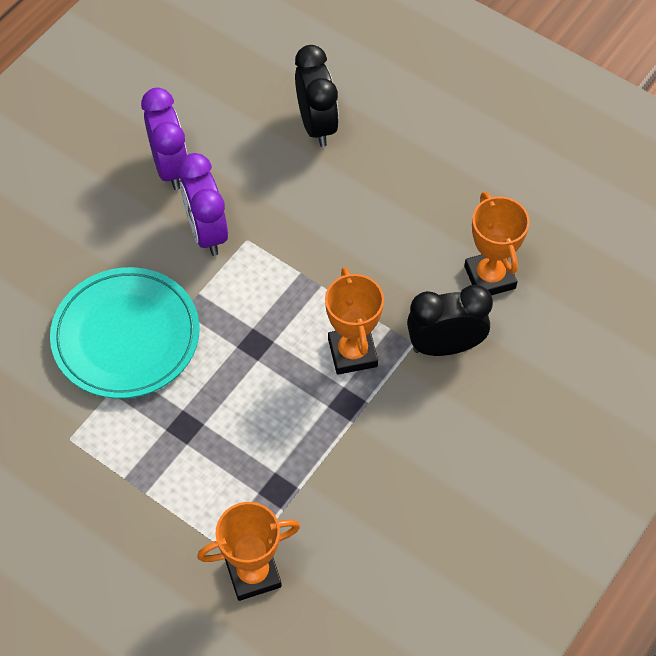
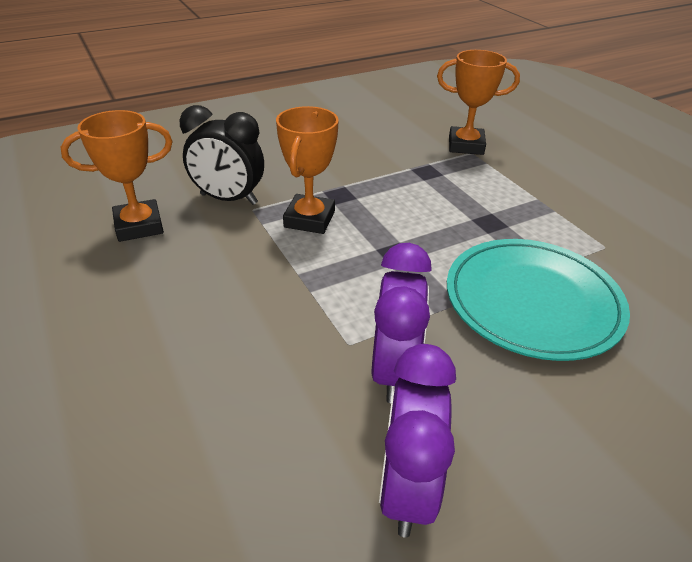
camera: 155 degrees left, 20 degrees down
black clock [295,45,339,147] -> none
orange trophy [464,192,530,295] -> orange trophy turned 60 degrees clockwise [61,110,173,242]

